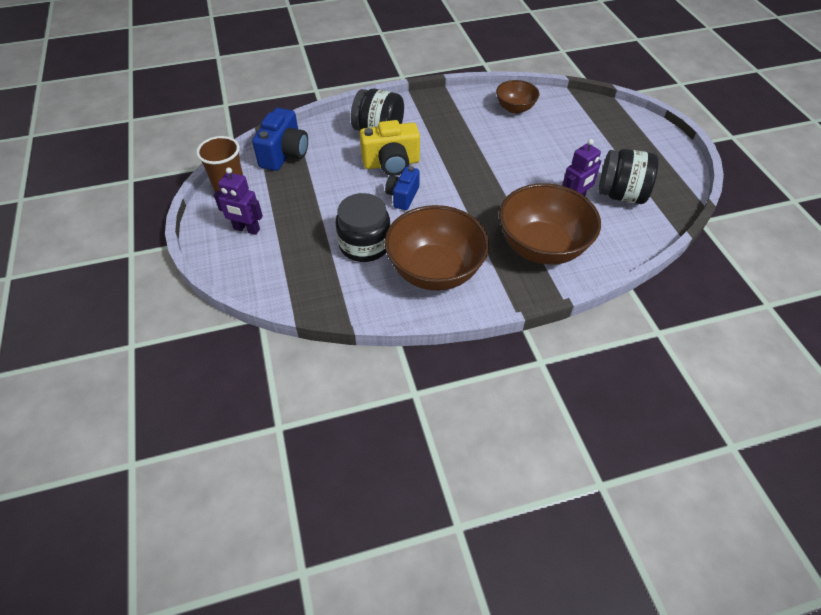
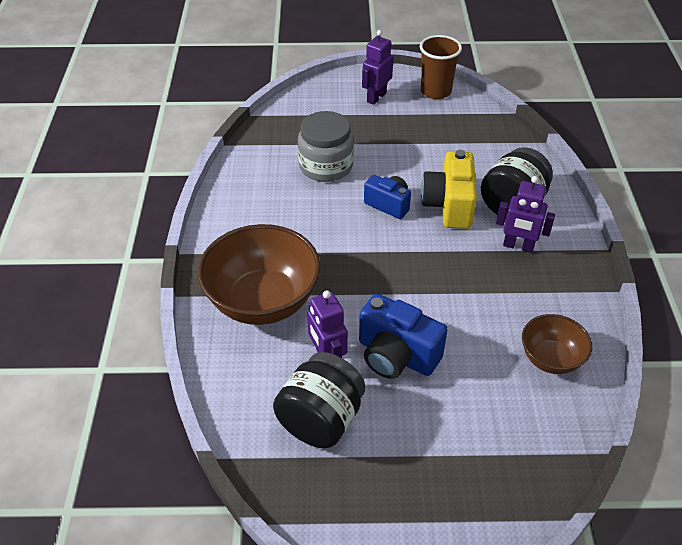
camera: 105 degrees right, 5 degrees down
blue camera [252,108,308,171] -> blue camera moved to [359,294,448,379]
black jar [336,193,391,262] -> grey jar [298,111,354,182]
brown bowl [385,205,489,291] -> none
none -> purple robot [496,176,555,253]

